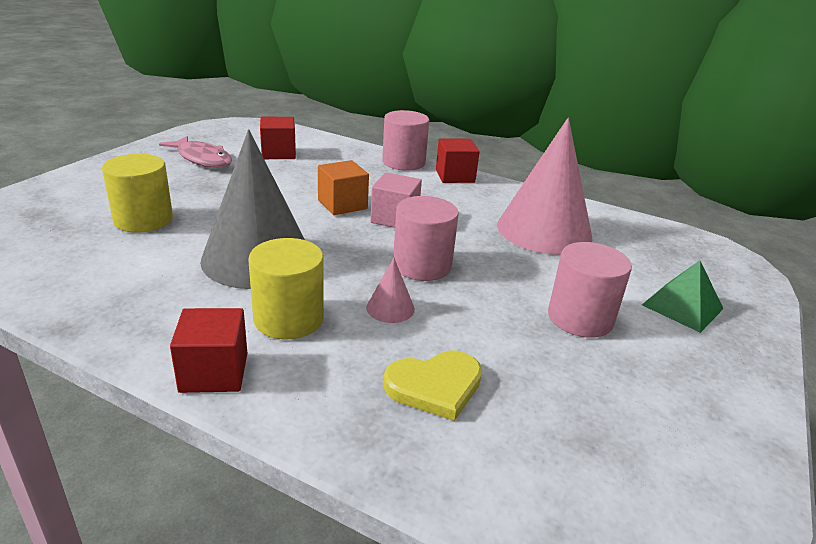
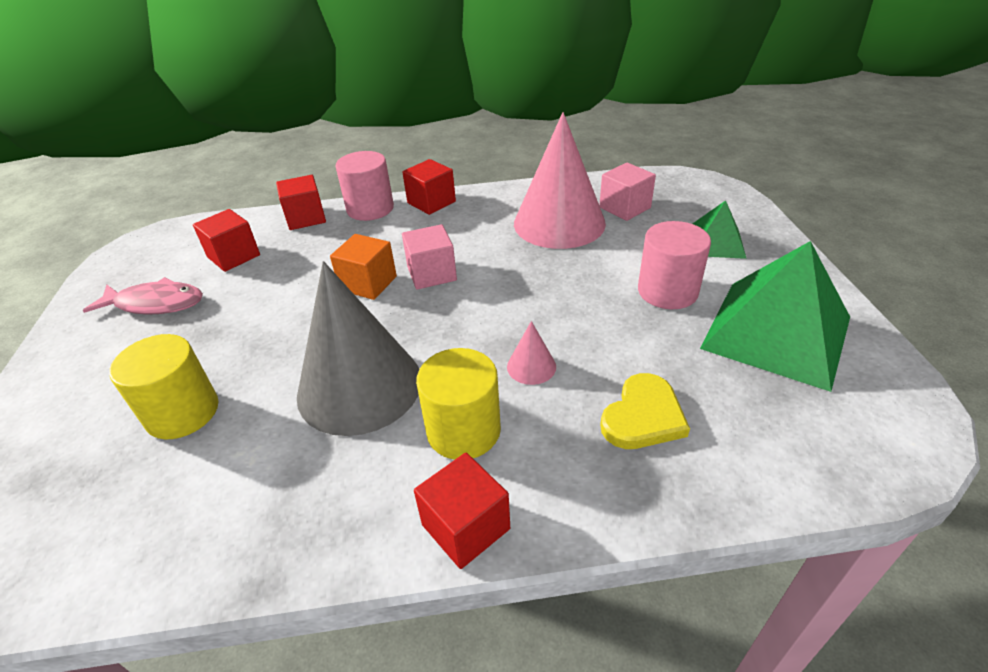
camera: 30 degrees left, 10 degrees up
pink cylinder [393,196,459,281] -> none
none -> red cube [276,175,326,230]
none -> pink cube [599,163,656,221]
none -> green pyramid [700,241,850,392]

